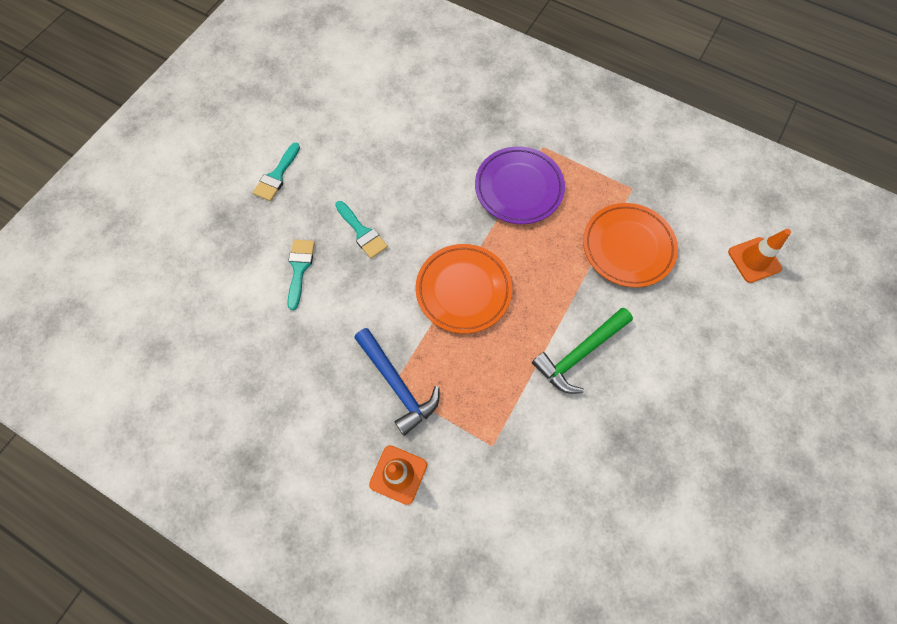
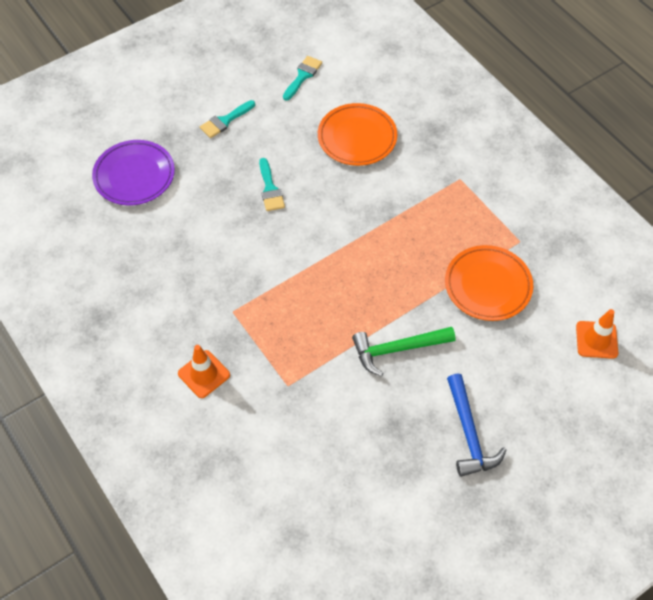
camera: 25 degrees right, 10 degrees down
turquoise brush [287,240,315,310] -> turquoise brush moved to [283,56,322,100]
blue hammer [354,328,439,436] -> blue hammer moved to [447,374,506,477]
orange plate [416,244,512,334] -> orange plate moved to [318,103,397,166]
purple plate [475,146,565,224] -> purple plate moved to [92,140,175,205]

